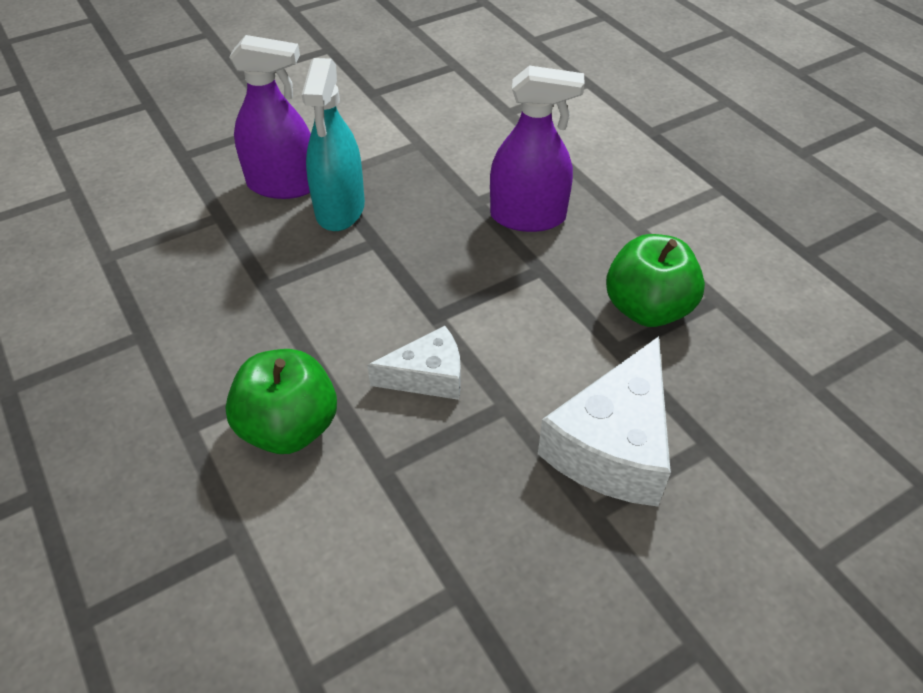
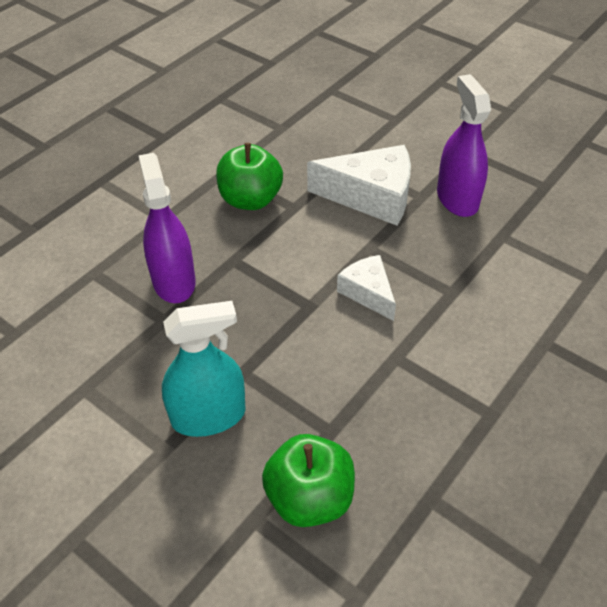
camera: 110 degrees left, 0 degrees up
green apple [225,349,337,454] -> green apple moved to [262,434,355,527]
purple spray bottle [229,35,311,199] -> purple spray bottle moved to [437,74,491,217]

